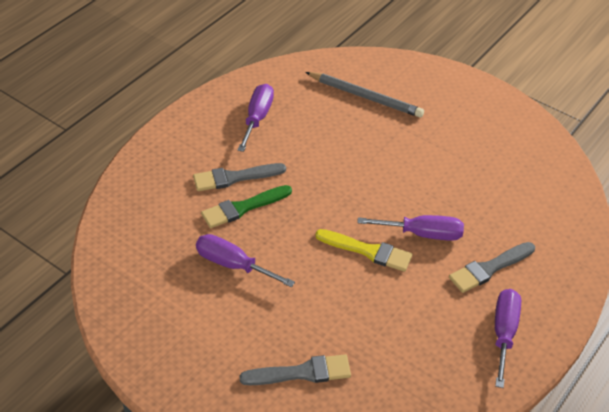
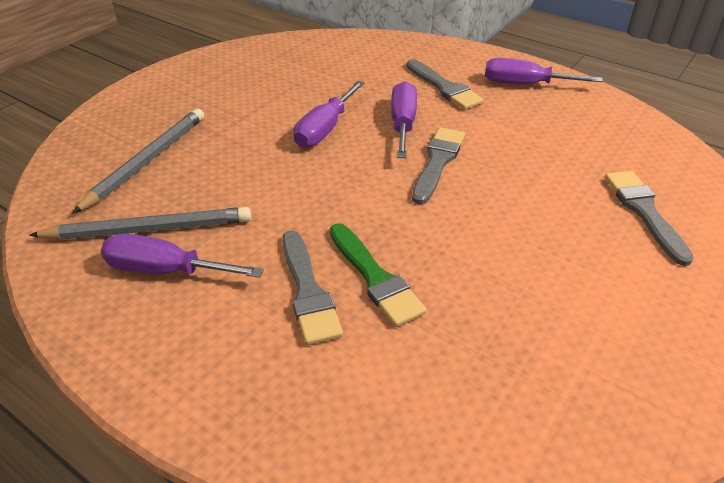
camera: 90 degrees left, 5 degrees down
purple screwdriver [196,234,295,287] -> purple screwdriver moved to [293,81,365,148]
yellow brush [315,229,412,272] -> grey brush [412,127,465,204]
none -> grey pencil [29,207,251,240]

